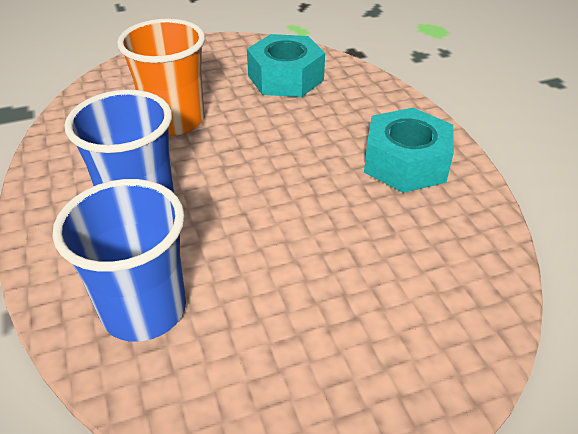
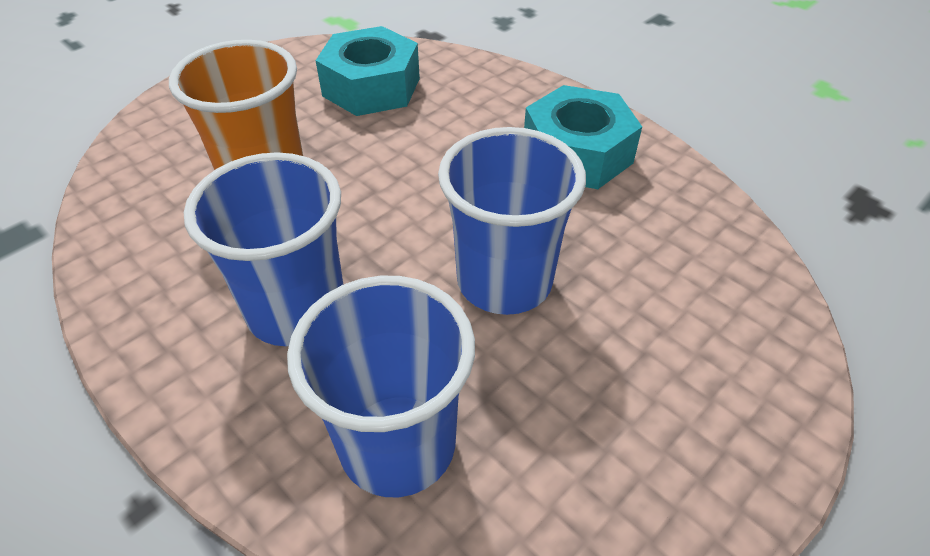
camera: 25 degrees left, 5 degrees up
none -> blue cup [438,127,586,315]

